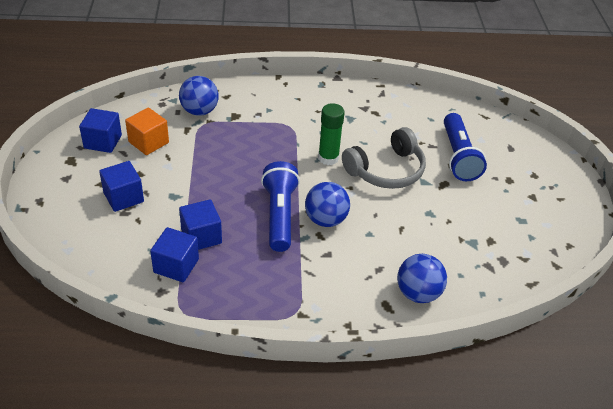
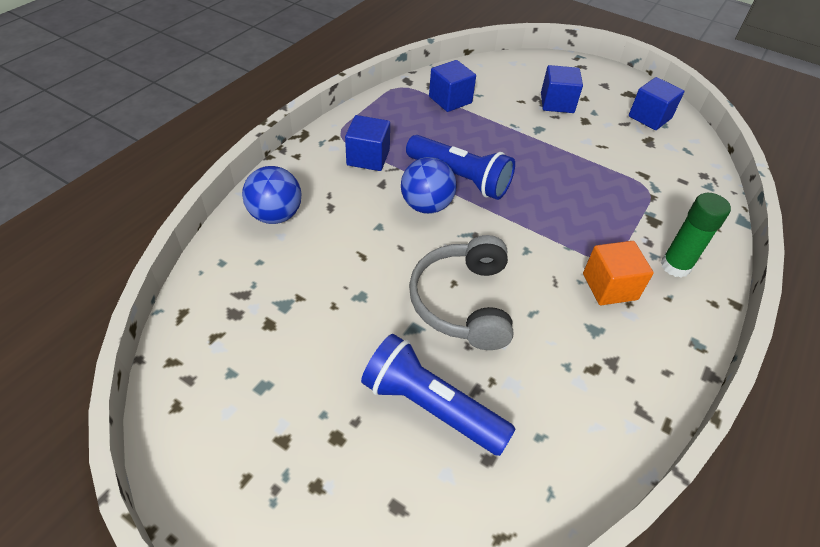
camera: 125 degrees right, 5 degrees up
orange cube [125,108,169,155] -> orange cube moved to [583,241,654,305]
blue ball [179,76,218,116] -> none
blue cube [179,199,222,250] -> blue cube moved to [345,115,390,171]
green glue stick [318,103,345,165] -> green glue stick moved to [661,193,731,278]

